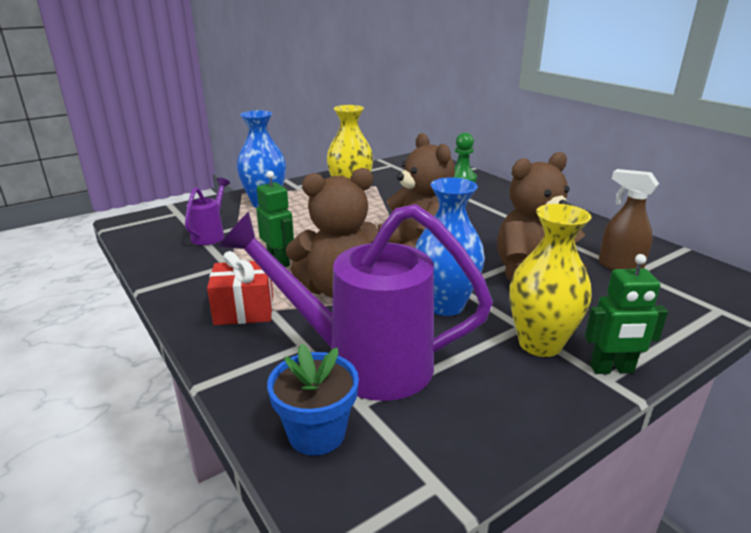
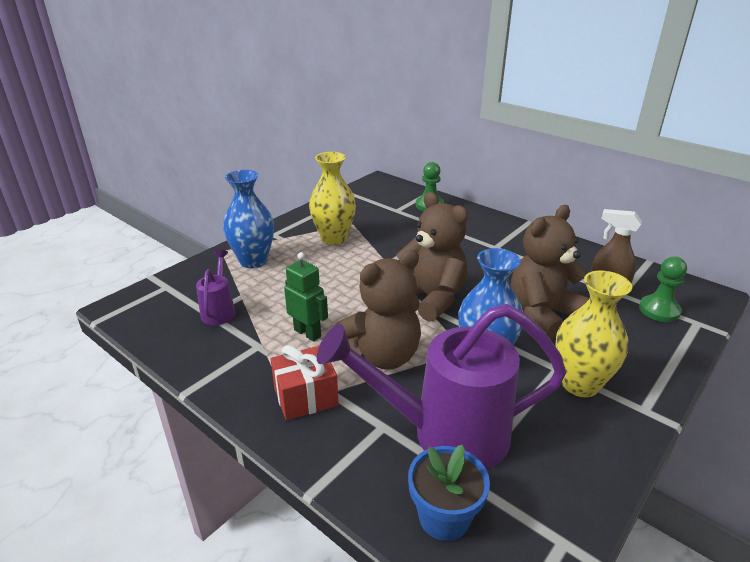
camera: 15 degrees left, 5 degrees up
green robot [585,254,668,374] -> none
none -> green pawn [639,257,687,322]

